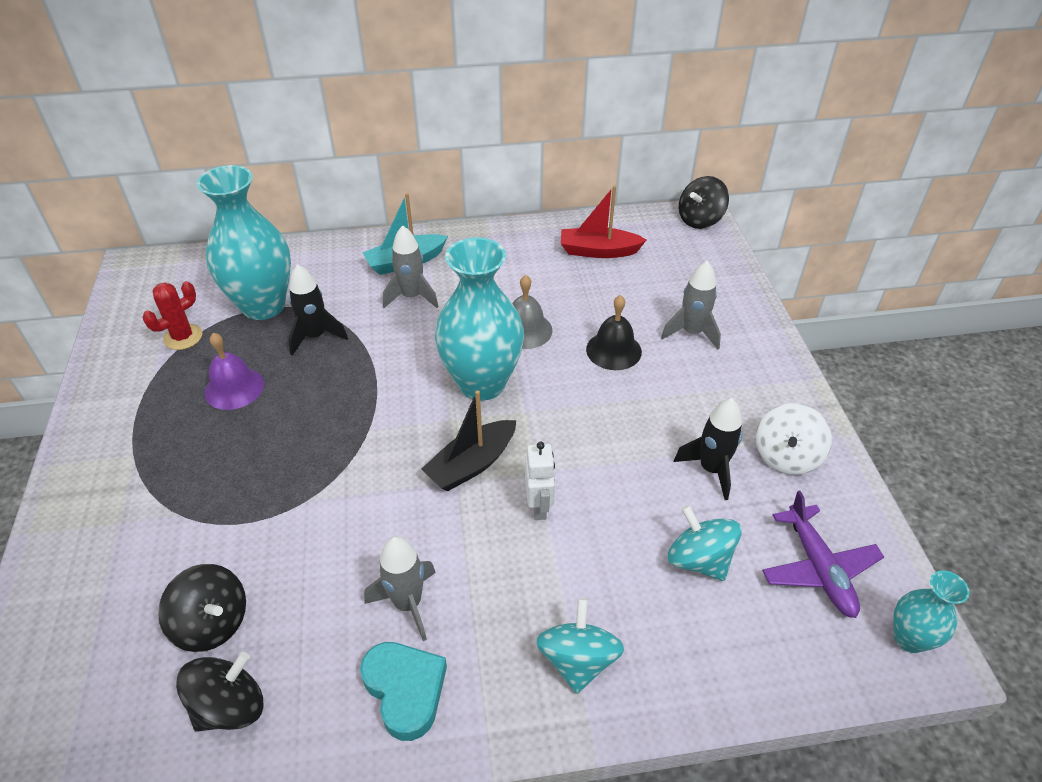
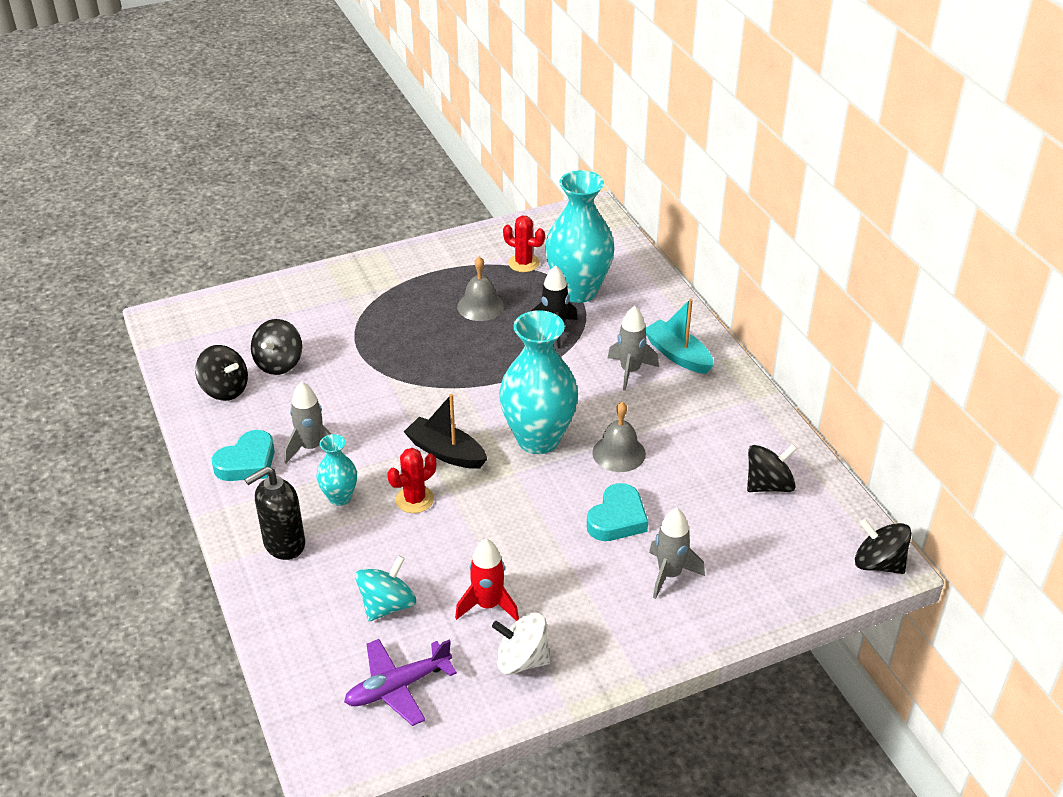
camera: 75 degrees right, 5 degrees down
purple bell [204,333,264,410] -> grey bell [457,257,504,321]
white robot [525,441,555,520] -> red cactus [388,448,436,513]
turquoise spinning top [536,598,624,694] -> black soap dispenser [244,466,305,560]
red boat [561,185,646,258] -> black spinning top [747,444,797,492]
black bell [586,295,642,370] -> turquoise heart [587,483,648,541]
black rocket [674,398,743,500] -> red rocket [455,539,519,621]
turquoise vase [893,570,969,653] -> turquoise vase moved to [317,434,357,506]

